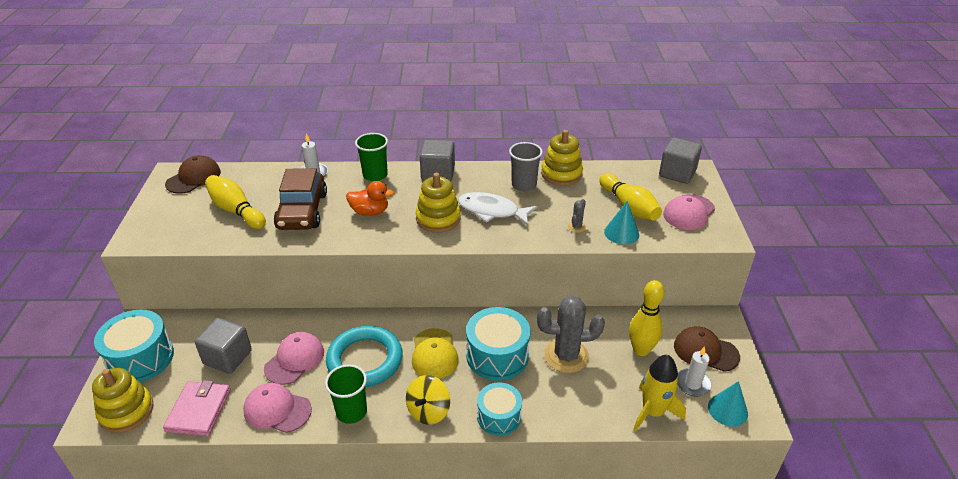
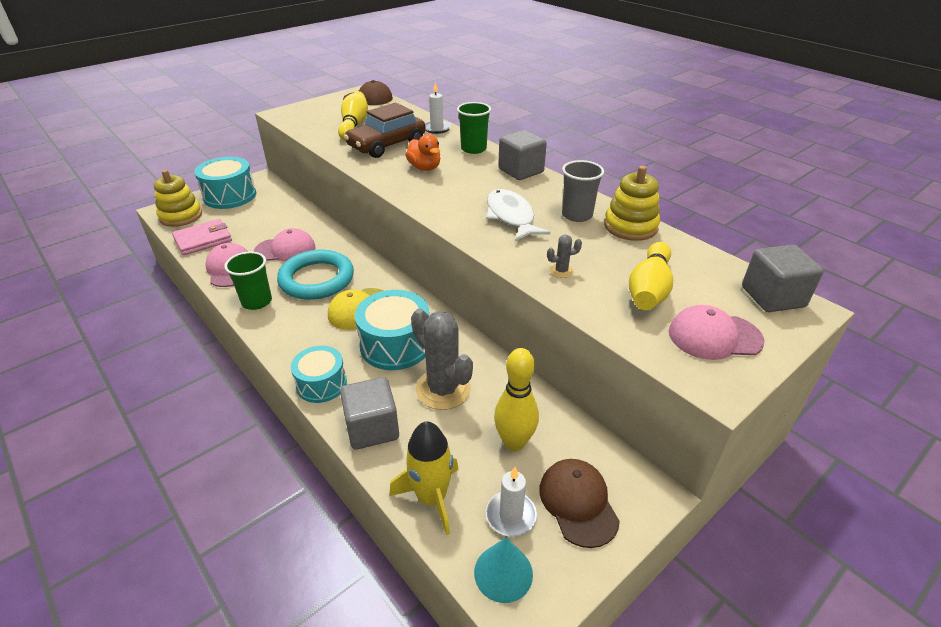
camera: 50 degrees right, 0 degrees up
grey cube [195,318,252,374] -> grey cube moved to [340,377,399,450]
yellow spinning top [406,375,450,425] -> none
yellow stacking toy [416,173,461,233] -> none
turquoise cone [604,201,639,244] -> none

